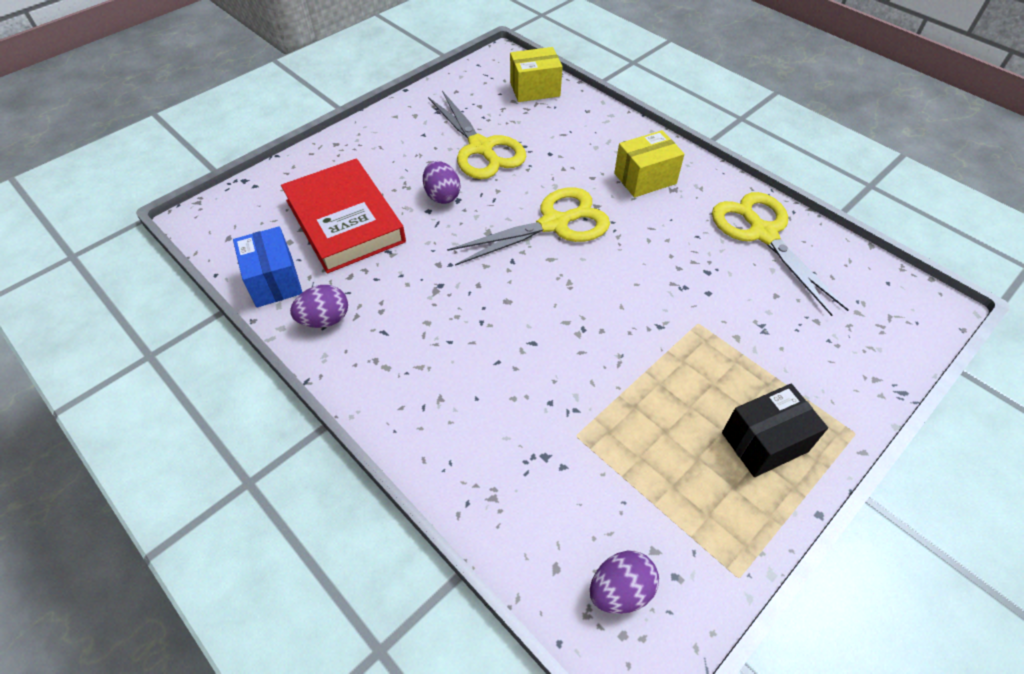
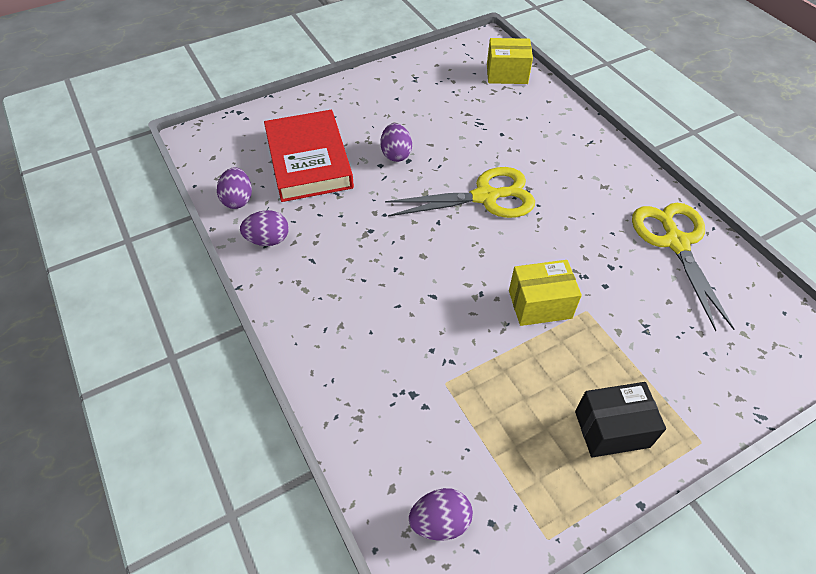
camera: 15 degrees right, 0 degrees up
blue box [233,227,303,307] -> purple egg [217,167,252,209]
yellow scissors [428,91,526,179] -> none
yellow box [614,130,684,197] -> yellow box moved to [509,260,582,326]

